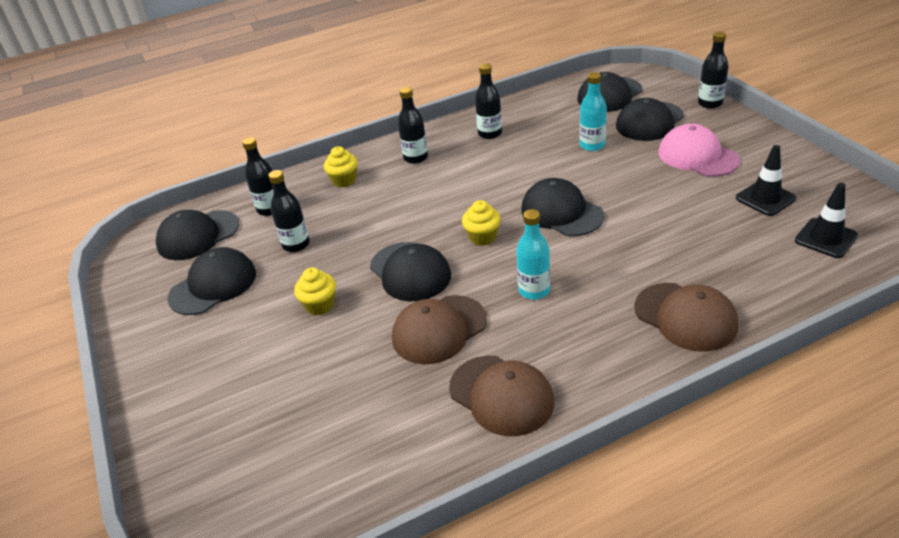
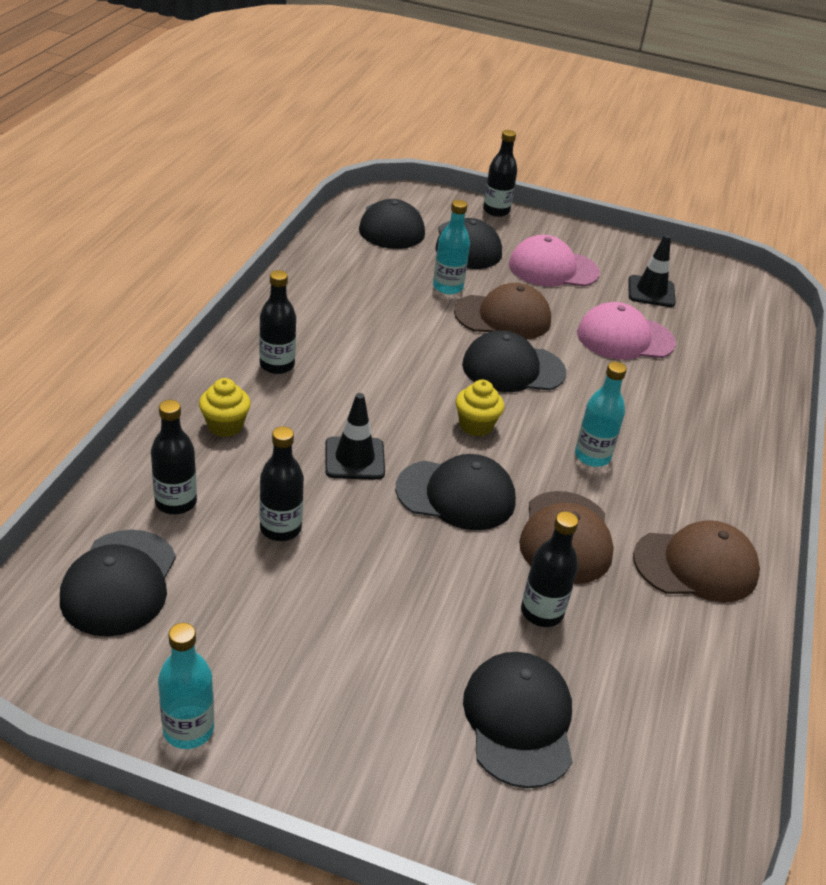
camera: 55 degrees left, 0 degrees up
black cap [167,247,256,315] -> black cap moved to [463,652,573,788]
yellow cupcake [294,267,336,315] -> none
black bottle [475,63,502,139] -> black bottle moved to [521,511,578,627]
brown cap [634,283,739,352] -> brown cap moved to [454,283,551,339]
black traffic cone [795,183,858,258] -> black traffic cone moved to [325,393,385,480]
none -> turquoise bottle [158,623,214,749]
none -> pink cap [577,302,676,360]

